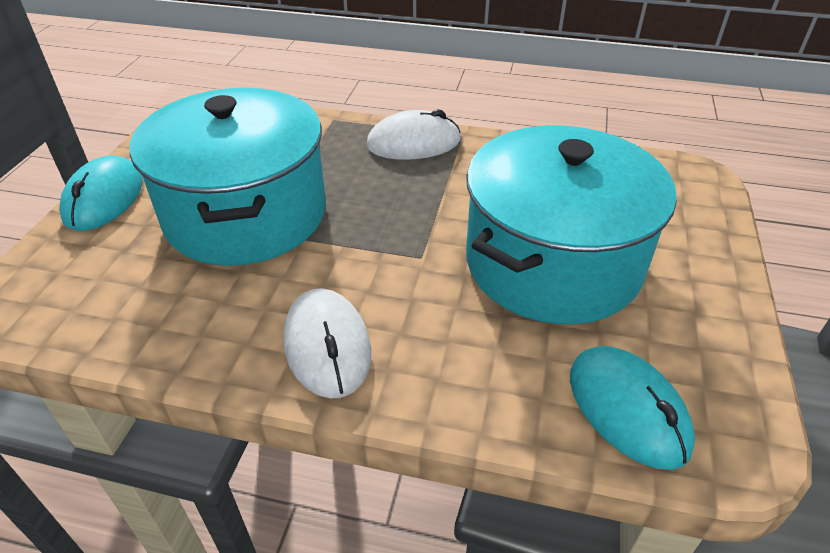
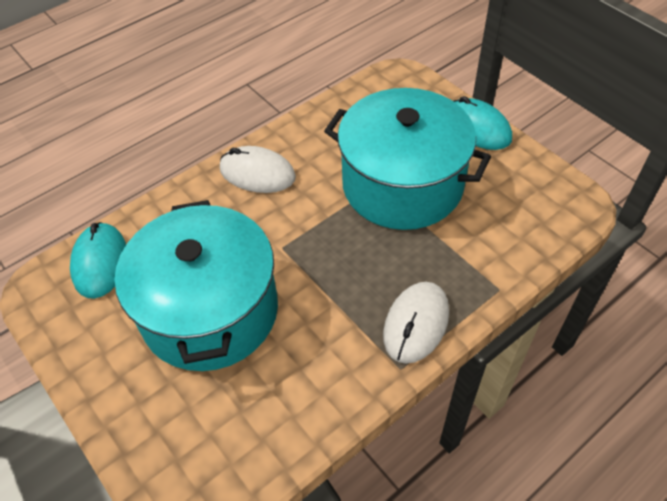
camera: 130 degrees right, 10 degrees up
turquoise mouse [570,346,695,470] -> turquoise mouse turned 75 degrees clockwise [70,222,126,299]

